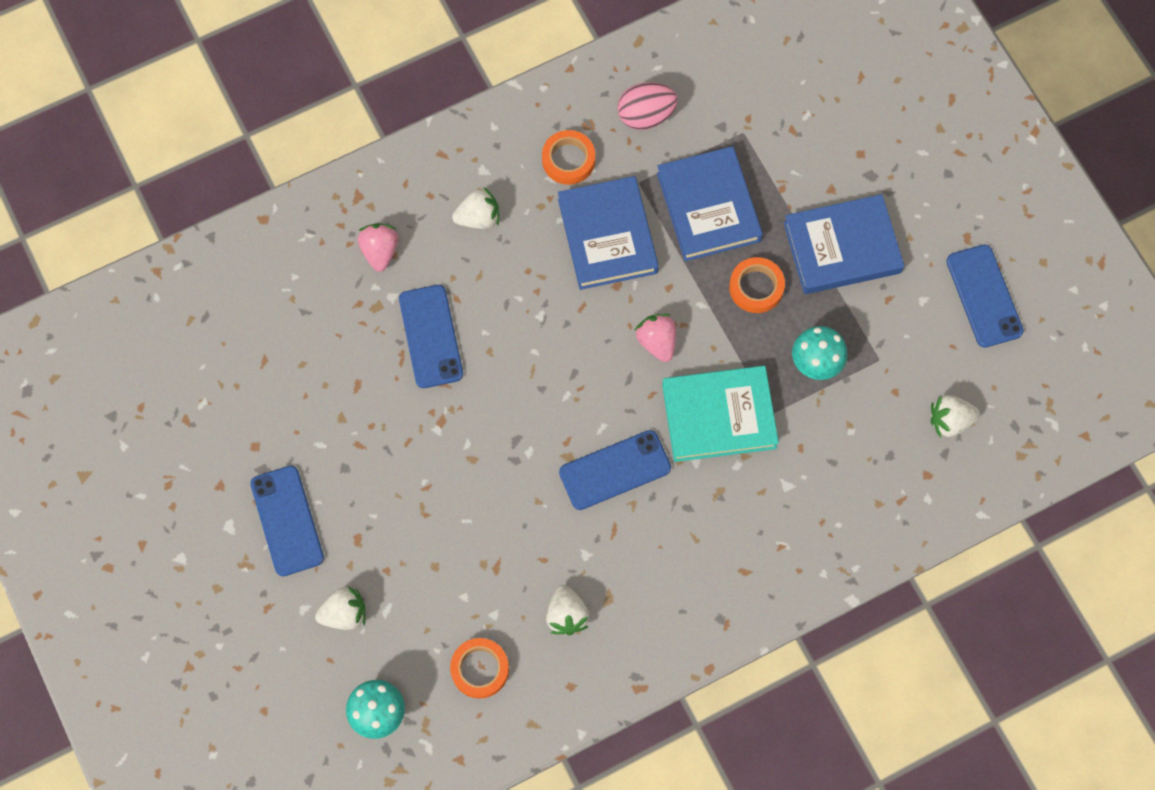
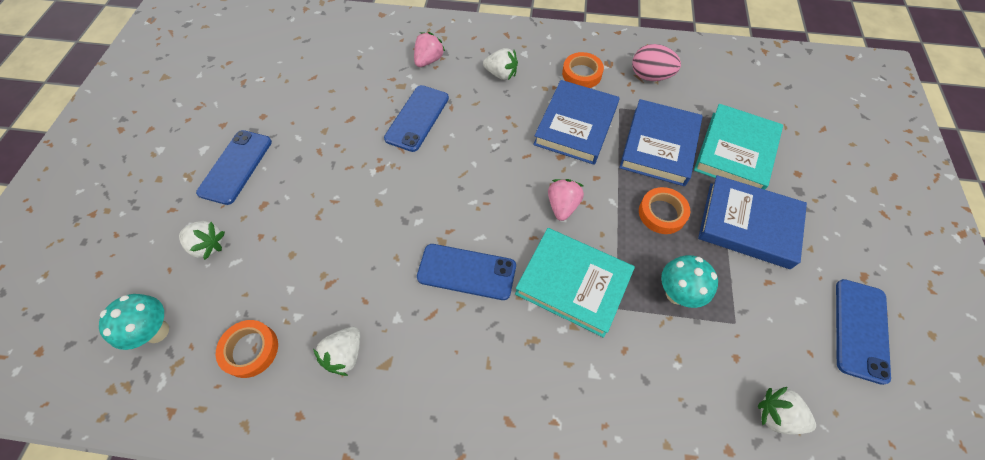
camera: 35 degrees right, 10 degrees down
none -> turquoise book [694,104,783,190]

